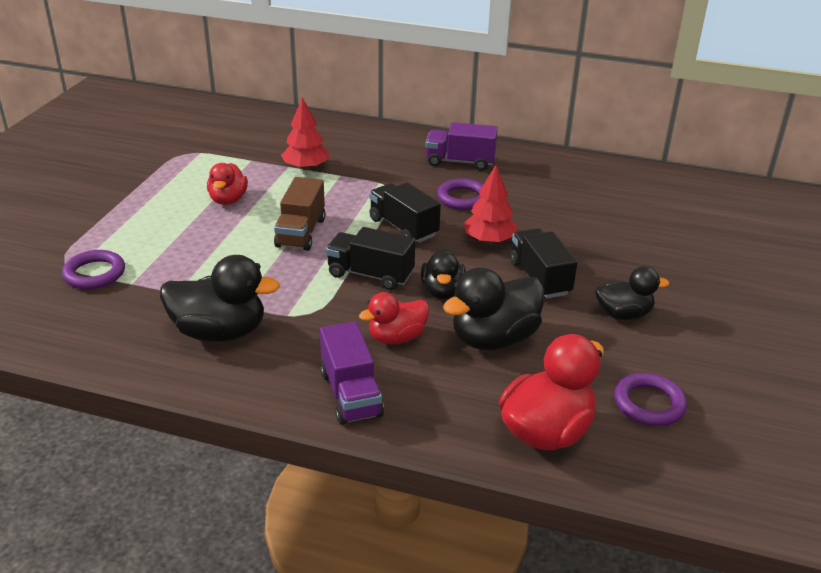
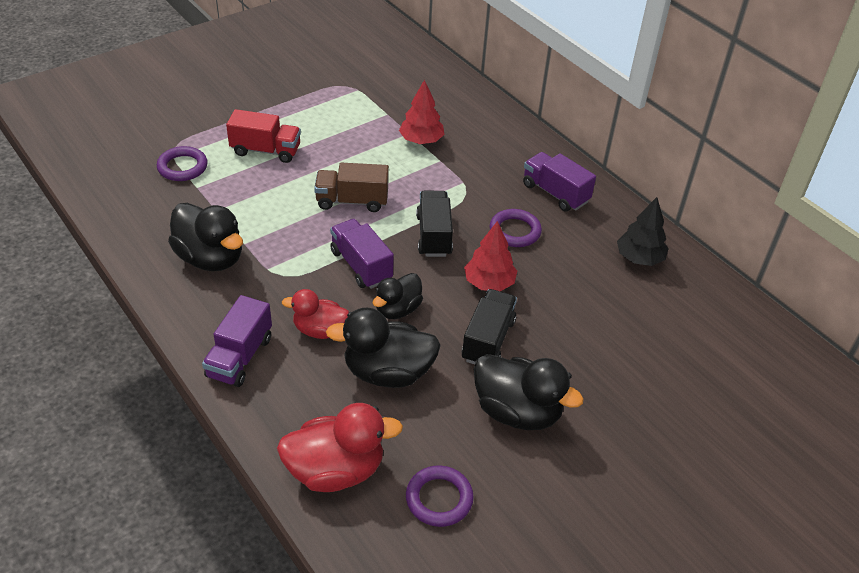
camera: 35 degrees right, 10 degrees up
red duck [207,163,248,205] -> none
brown truck [274,177,326,251] -> brown truck turned 45 degrees clockwise [314,163,389,212]
black truck [326,227,415,290] -> purple truck [330,219,394,289]
black duck [595,266,669,320] -> black duck [474,354,584,430], size x1.58
none -> red truck [226,109,301,163]
none -> black tree [617,197,669,266]

